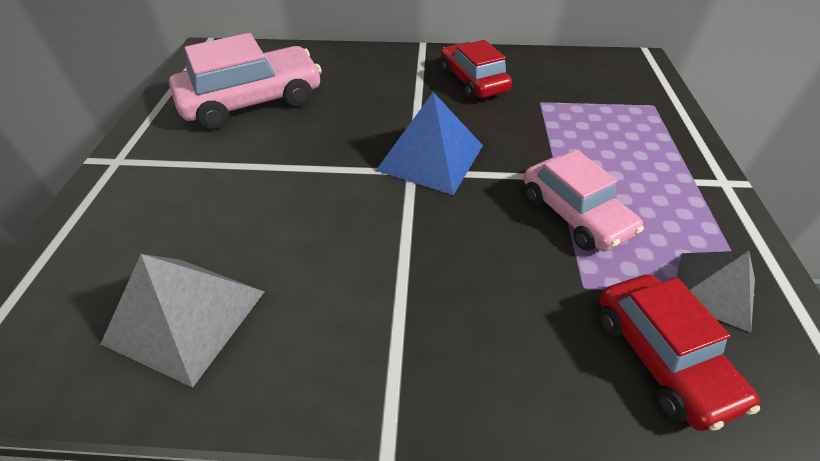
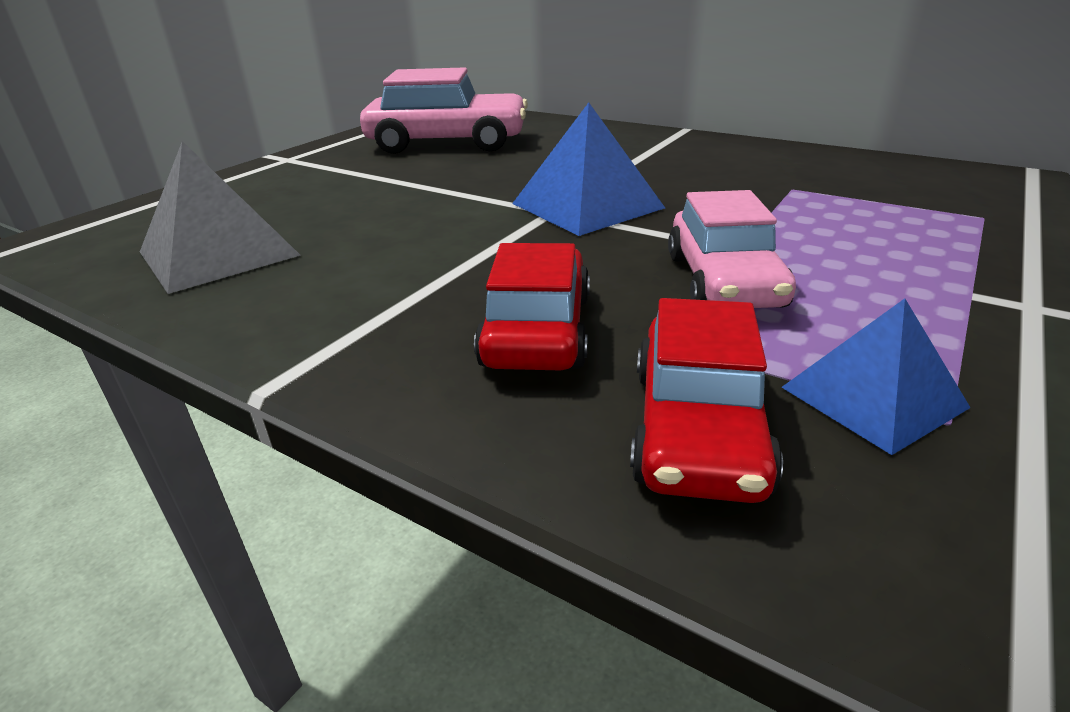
camera: 30 degrees right, 15 degrees down
red car [441,40,512,100] -> red car moved to [474,243,590,370]
grey pyramid [677,250,755,333] -> blue pyramid [781,298,971,455]

